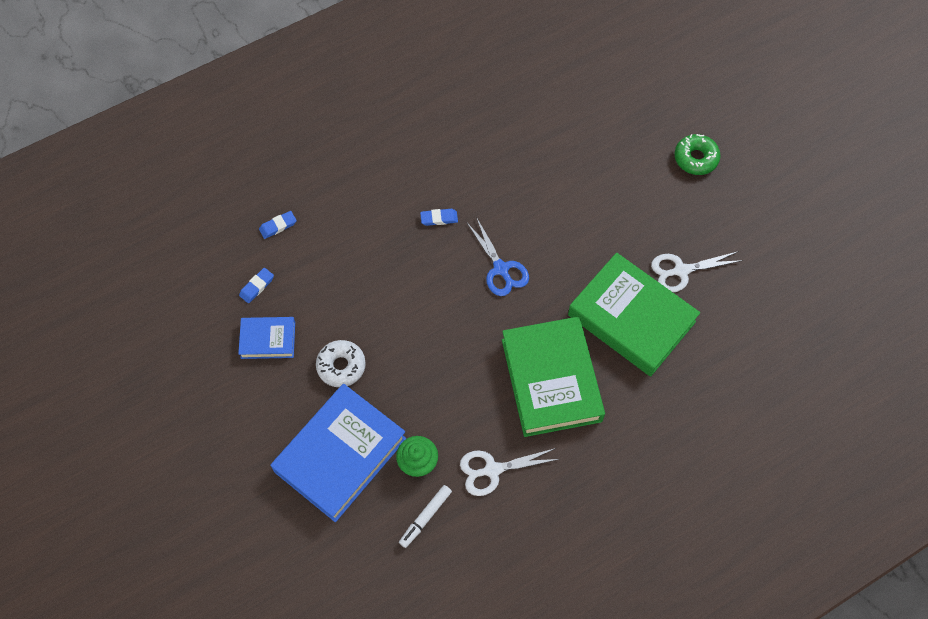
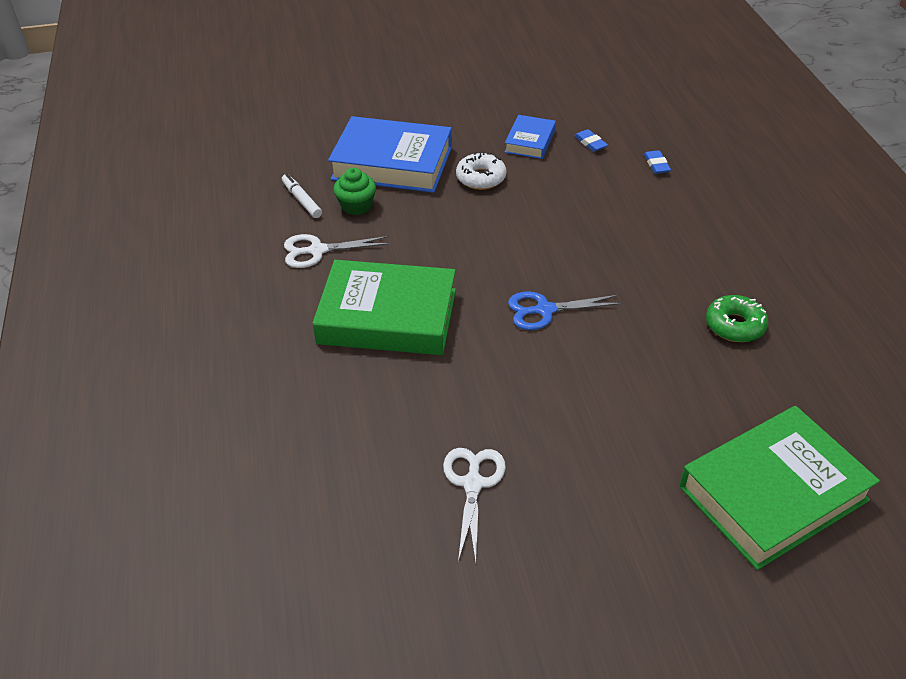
camera: 110 degrees right, 20 degrees down
blue book [270,384,406,522] -> blue book turned 45 degrees counterclockwise [328,116,452,193]
blue eraser [420,209,458,226] -> none
white scissors [460,448,559,496] -> white scissors turned 105 degrees counterclockwise [284,234,390,268]
green book [568,253,700,377] -> green book moved to [679,406,880,570]
green donut [674,134,721,175] -> green donut moved to [706,295,768,342]

